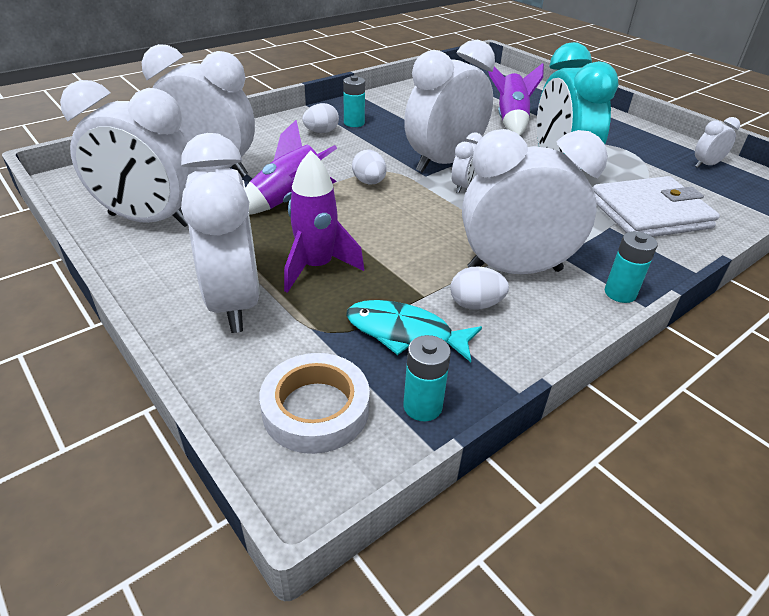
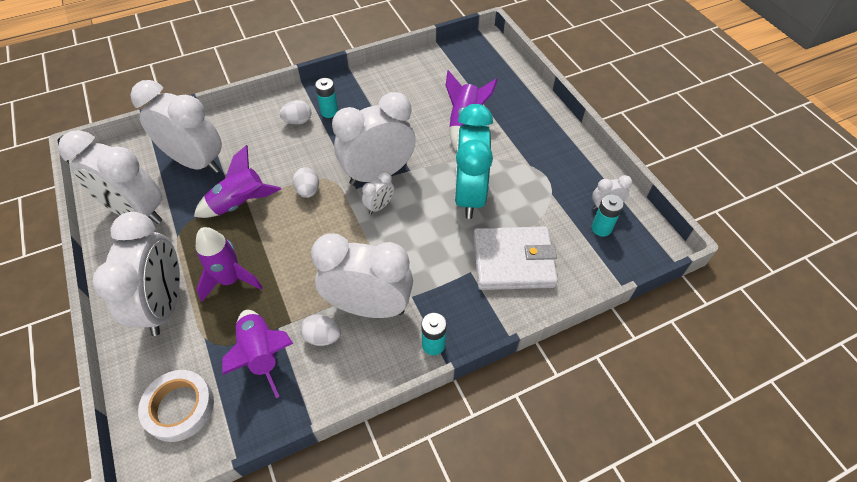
camera: 15 degrees right, 15 degrees up
turquoise fish [346,300,482,362] -> purple rocket [222,310,293,398]
turquoise battery [403,335,451,421] -> turquoise battery moved to [591,194,624,237]

